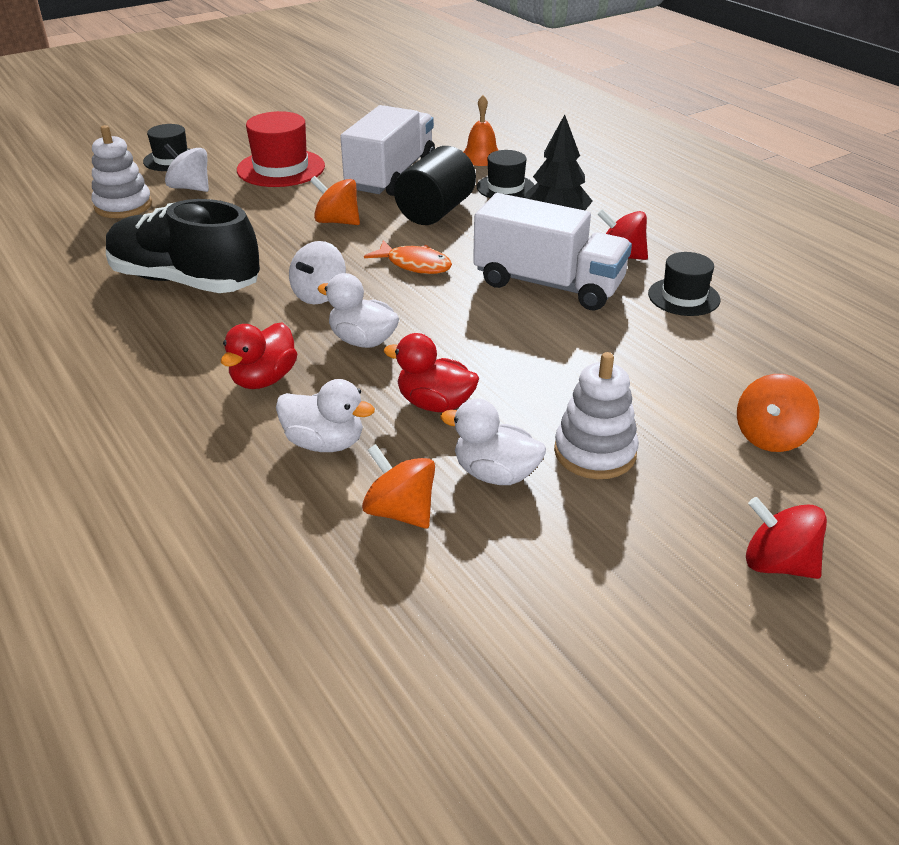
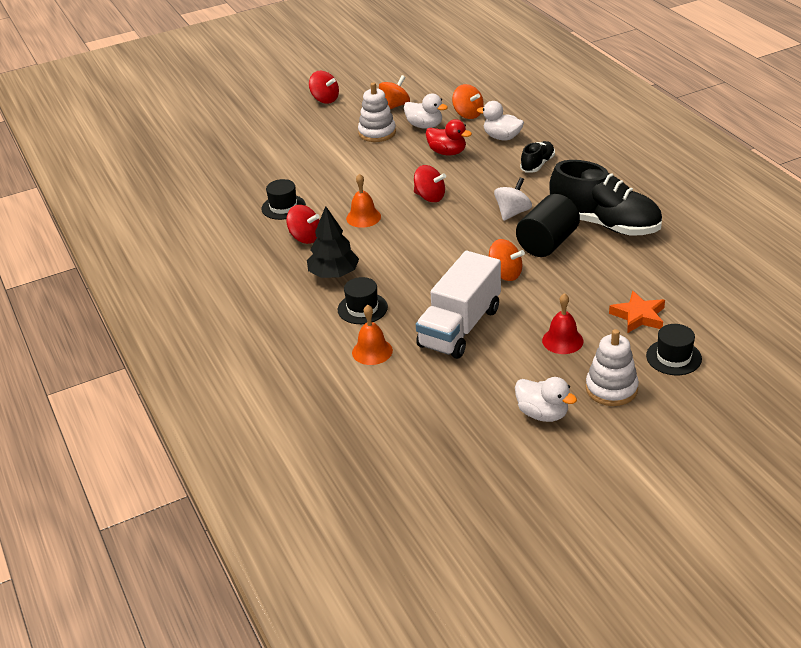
camera: 170 degrees left, 0 degrees up
white stacking toy [92,125,152,218] -> white stacking toy moved to [586,329,639,406]
white spinning top [163,144,209,192] -> orange star [609,291,665,333]
red duck [221,322,297,389] -> black shoe [520,141,555,172]
red hat [237,111,325,187] -> red bell [542,293,583,354]
white duck [317,273,399,348] -> white duck moved to [515,377,577,422]
orange fish [364,240,452,274] -> none
black cylinder [394,146,476,225] -> black cylinder moved to [516,194,580,257]
white truck [473,193,632,310] -> orange bell [346,173,381,228]
orange spinning top [737,374,819,452] -> orange spinning top moved to [379,75,410,109]
none -> red spinning top [414,165,446,202]

